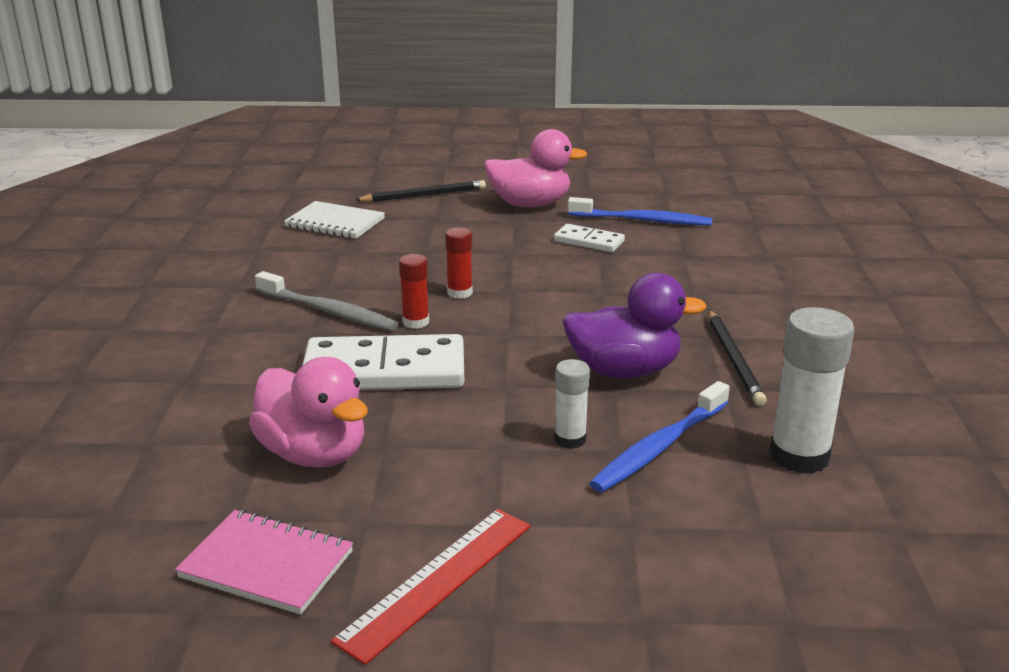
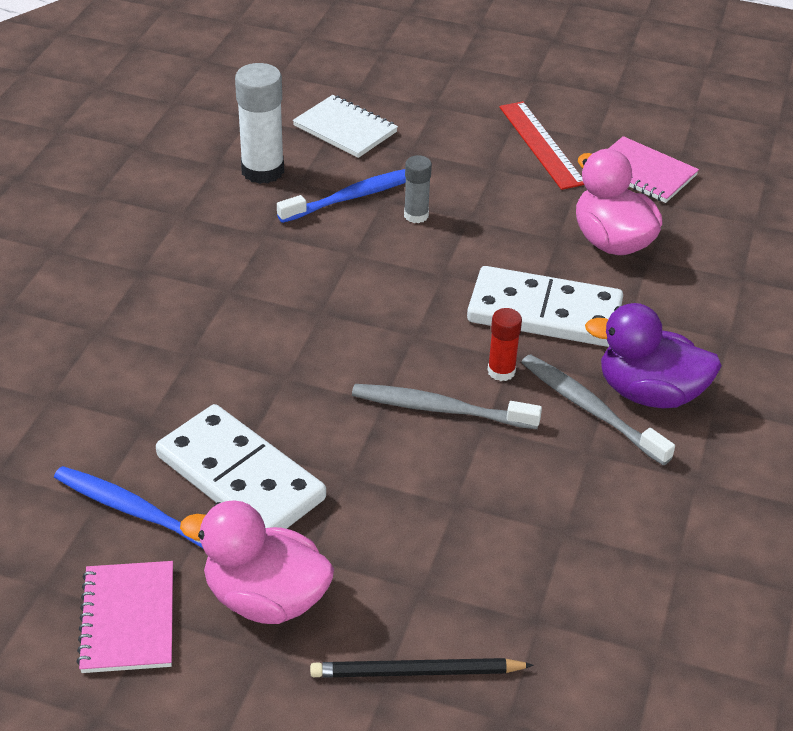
camera: 165 degrees left, 15 degrees up
white notebook [284,201,385,239] -> white notebook moved to [293,95,398,158]
red ruler [331,509,531,665] -> red ruler turned 75 degrees counterclockwise [499,101,584,190]
red glue stick [445,227,473,299] -> grey toothbrush [352,384,542,429]
white domino [554,224,625,252] -> white domino [156,404,326,529], size x1.93
white glue stick [554,359,590,449] -> grey glue stick [404,155,432,223]
purple duck [562,273,707,378] -> purple duck moved to [585,303,722,408]
black pencil [709,310,767,406] -> none
none -> pink notebook [76,561,173,673]

